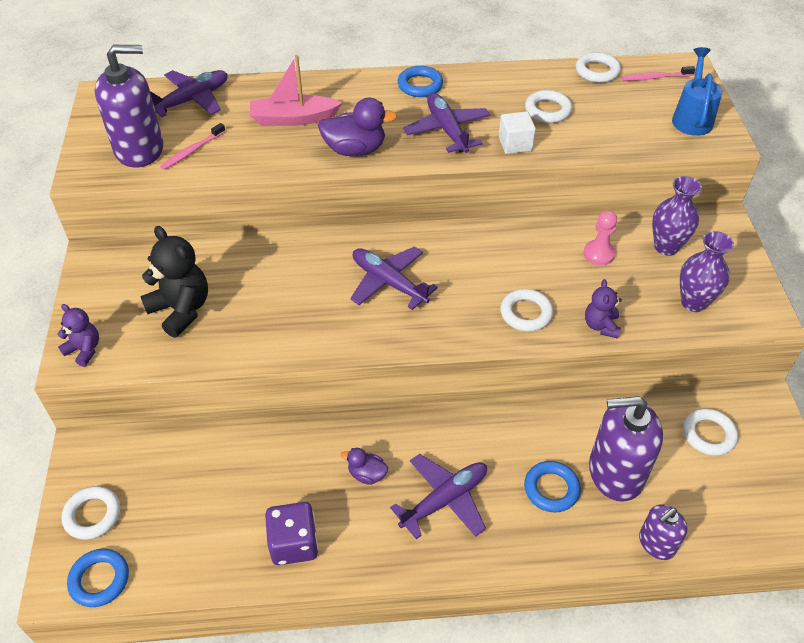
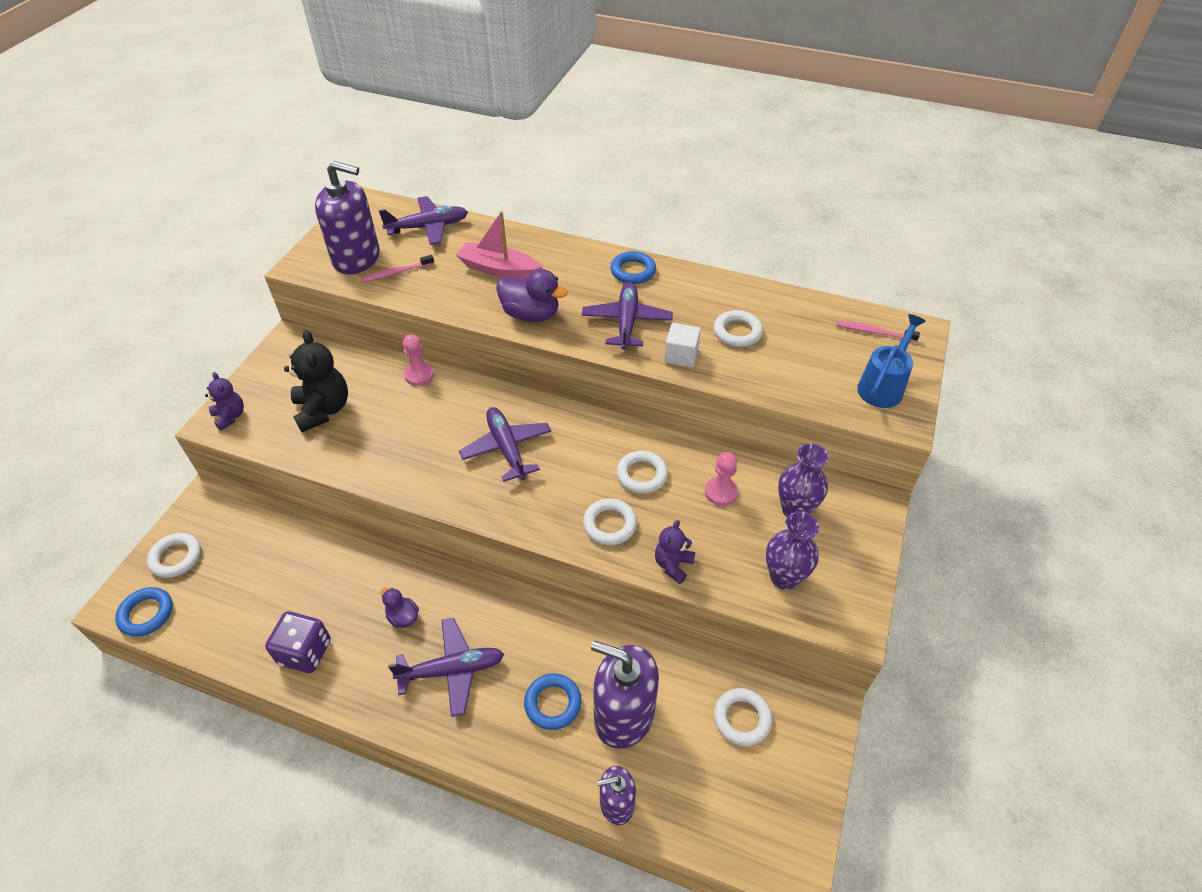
camera: 25 degrees right, 0 degrees up
white ring [576,52,621,83] -> white ring moved to [616,451,668,494]
none -> pink pawn [403,334,434,386]

